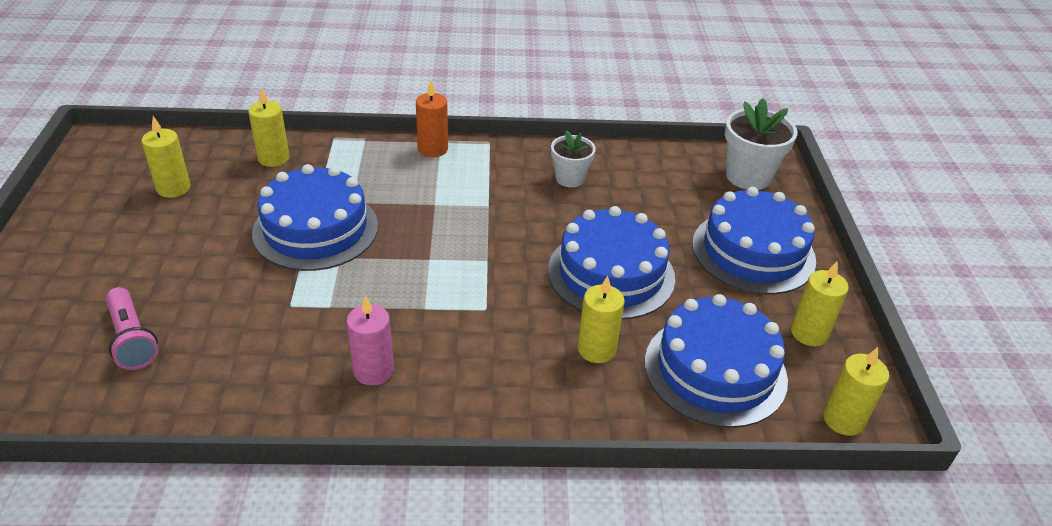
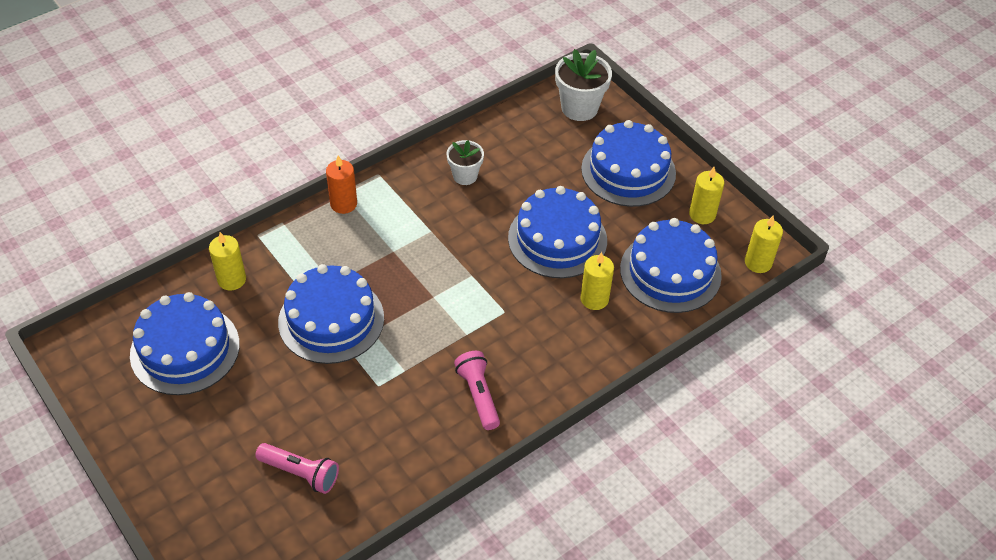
camera: 35 degrees left, 10 degrees up
yellow candle [141,116,190,198] -> blue cake [130,292,240,395]
pink candle [347,295,394,386] -> pink flashlight [454,351,500,430]

